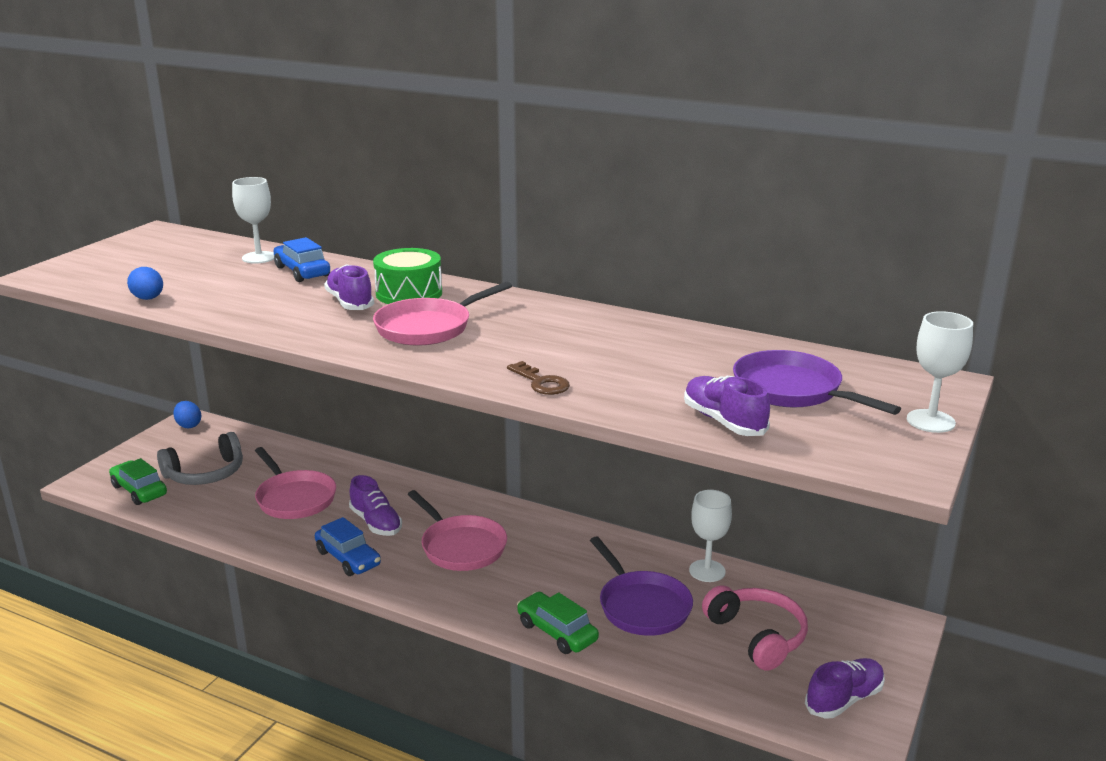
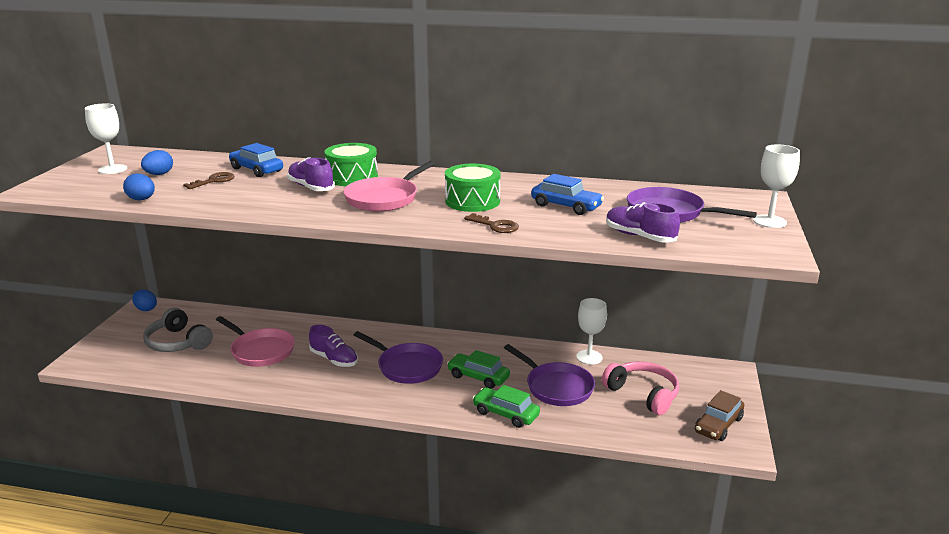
camera: 15 degrees left, 0 degrees up
green car [109,458,167,505] -> green car moved to [447,350,510,389]
grey headphones [157,432,243,485] -> grey headphones turned 90 degrees clockwise [143,308,213,352]
white goblet [232,177,274,264] -> white goblet moved to [85,103,127,174]
blue car [315,517,381,576] -> blue car moved to [531,174,604,215]
pink pan [407,490,507,571] -> purple pan [354,331,443,384]
purple shoe [805,658,885,718] -> brown car [695,390,744,441]
none -> blue egg [141,150,173,175]
none -> brown key [183,172,235,189]
none -> green drum [445,164,501,212]

